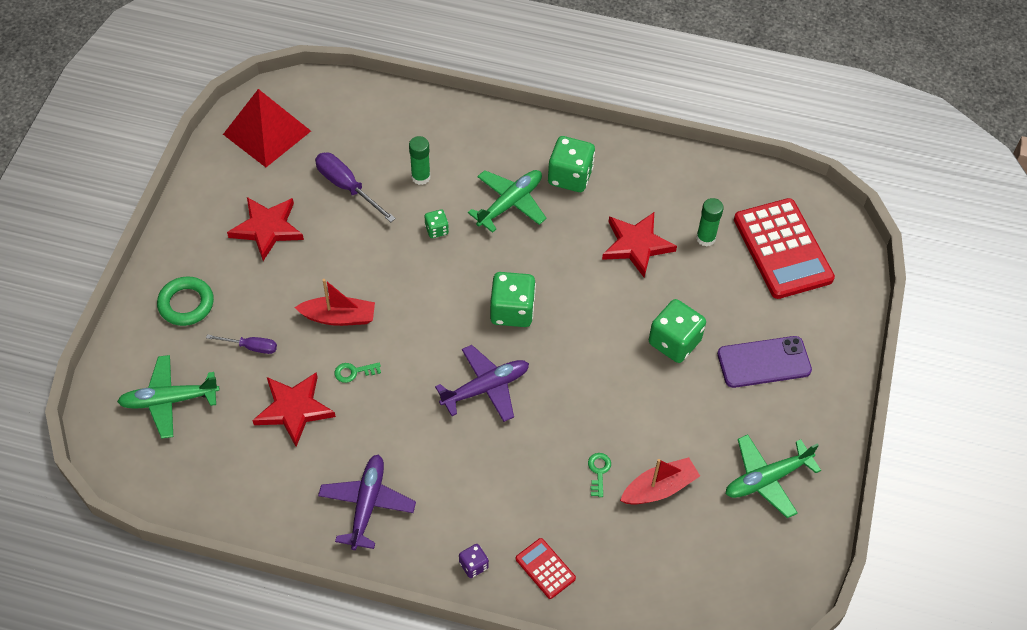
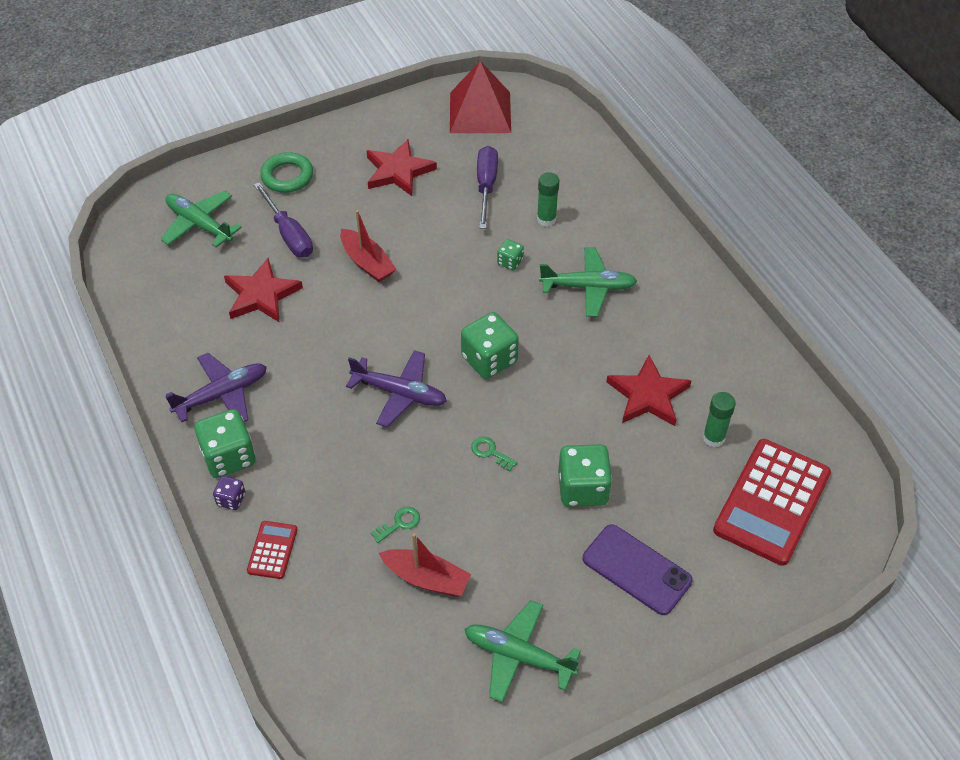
camera: 50 degrees right, 5 degrees down
purple screwdriver [206,334,277,354] -> purple screwdriver [254,182,313,257], size x1.64
green key [334,362,381,383] -> green key moved to [471,437,517,471]
green dice [548,136,595,192] -> green dice moved to [194,409,255,478]

